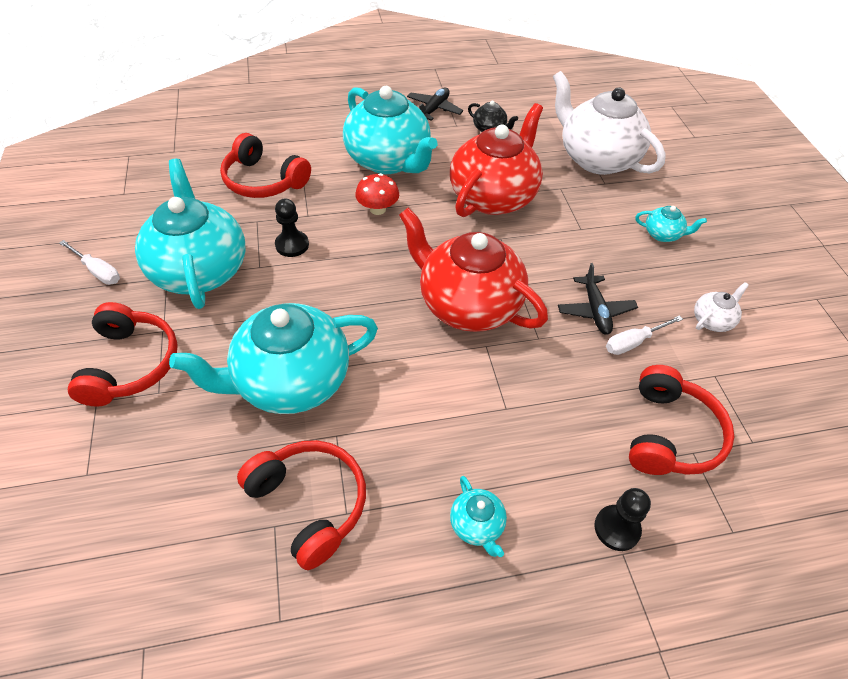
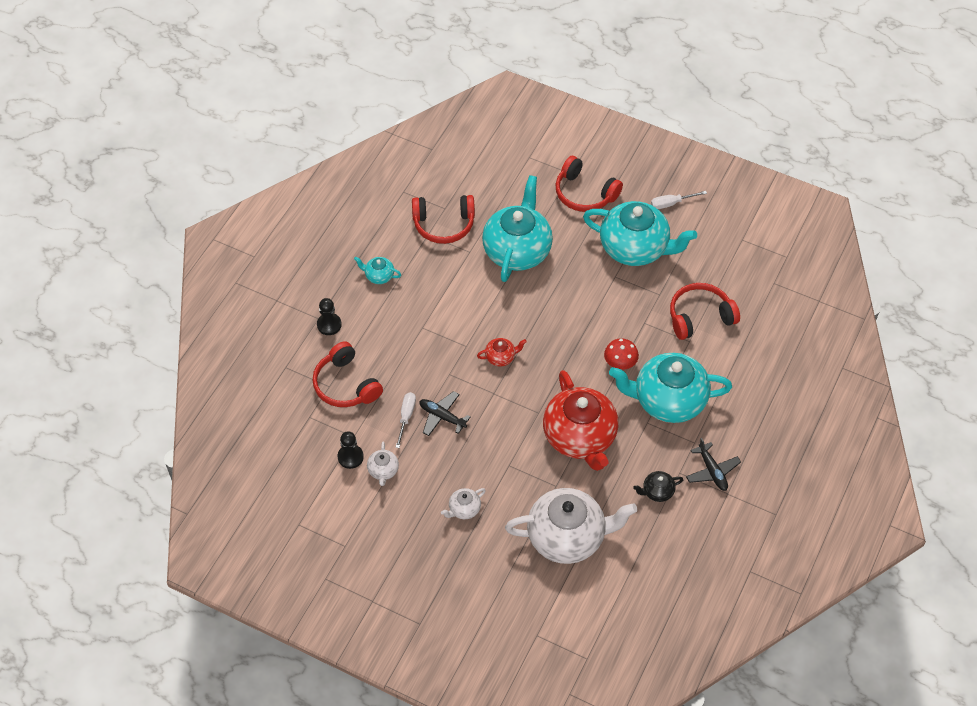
camera: 130 degrees right, 5 degrees up
black pawn [275,199,309,257] -> black pawn moved to [338,431,364,469]
red teapot [399,208,548,332] -> red teapot [477,338,527,367], size x0.42
turquoise teapot [636,206,707,242] -> white teapot [441,488,486,519]

